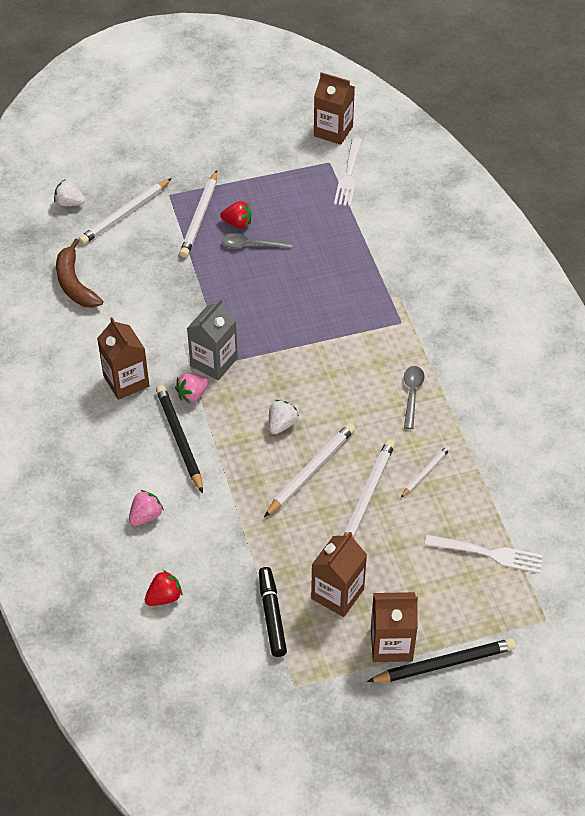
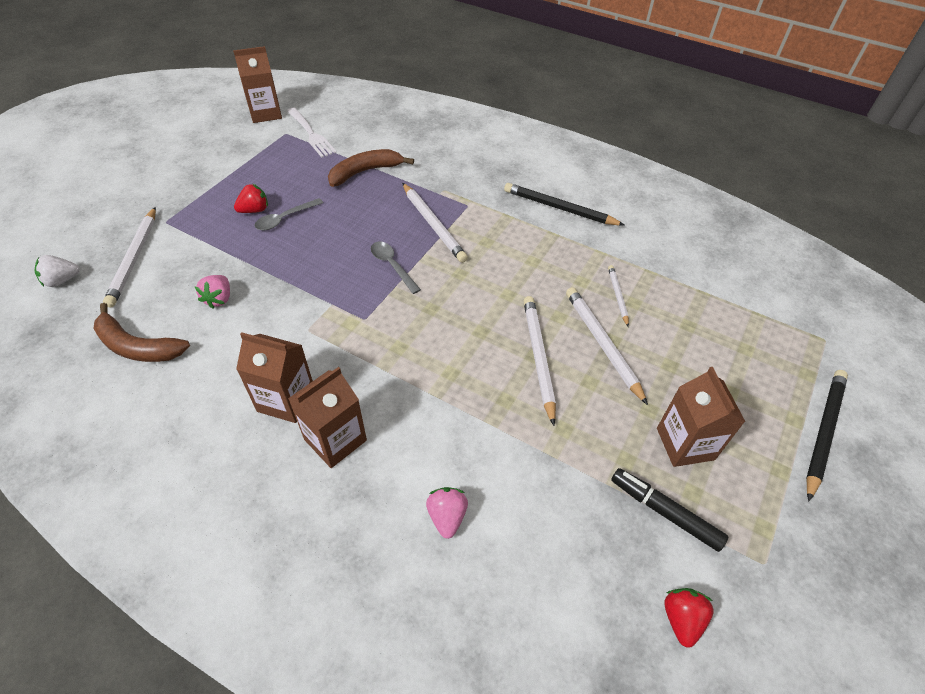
camera: 45 degrees left, 0 degrees up
red strawberry [145,570,182,606] -> red strawberry moved to [664,588,714,647]
black pencil [156,385,203,493] -> black pencil moved to [504,183,624,226]
pink strawberry [175,373,209,403] -> pink strawberry moved to [195,275,230,308]
white pencil [180,170,217,258] -> white pencil moved to [402,183,468,263]
grey carton [187,298,238,380] -> none
white strawberry [269,400,299,434] -> none
brown carton [371,592,418,662] -> brown carton moved to [288,367,367,468]
grey spoon [404,366,425,429] -> grey spoon moved to [371,242,421,294]
white fork [425,535,543,573] -> none
none -> brown banana [328,149,414,187]

